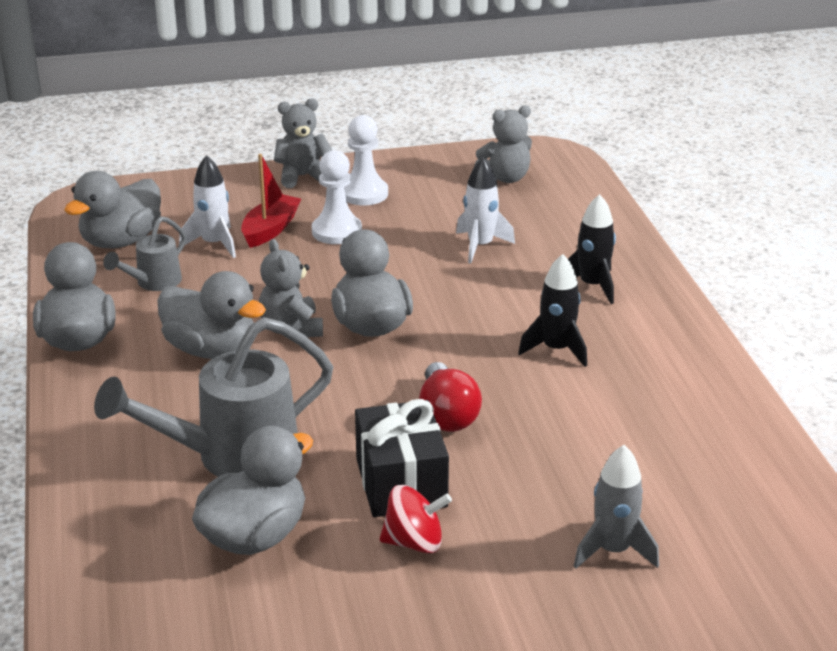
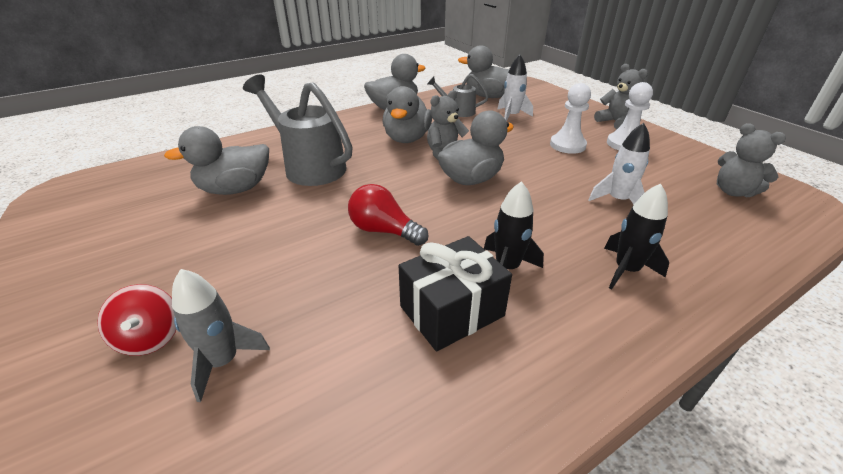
camera: 70 degrees right, 5 degrees up
grey duck [192,426,313,555] -> grey duck turned 135 degrees clockwise [164,126,269,195]
red boat [241,154,301,248] -> none
black gift [355,399,449,517] -> black gift moved to [399,236,512,351]
red spinning top [380,485,452,554] -> red spinning top moved to [97,284,177,356]
red light bulb [419,362,482,432] -> red light bulb turned 60 degrees clockwise [348,184,429,246]

